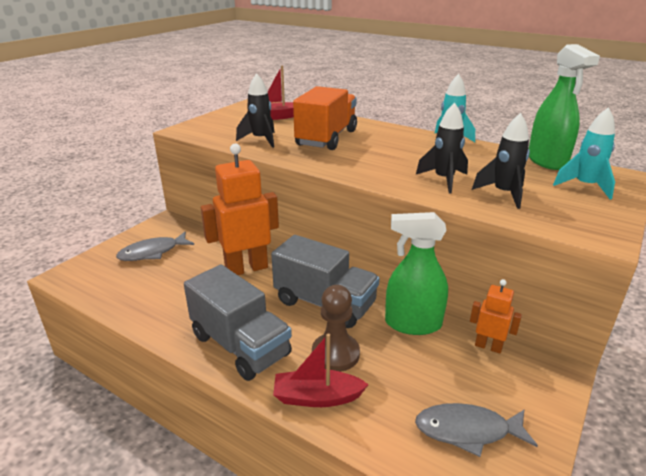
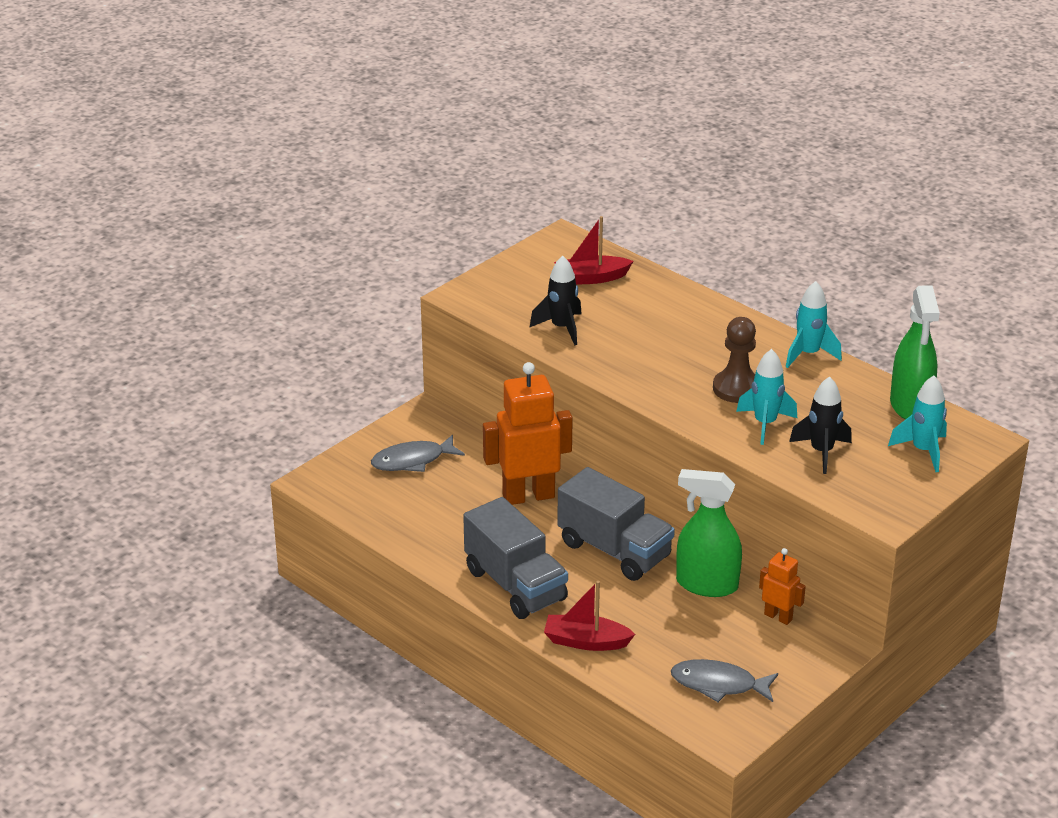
camera: 10 degrees right, 5 degrees up
orange truck [293,86,357,150] -> none
brown pawn [312,285,360,372] -> brown pawn moved to [713,317,756,403]
black rocket [416,103,468,193] -> turquoise rocket [736,349,797,445]

